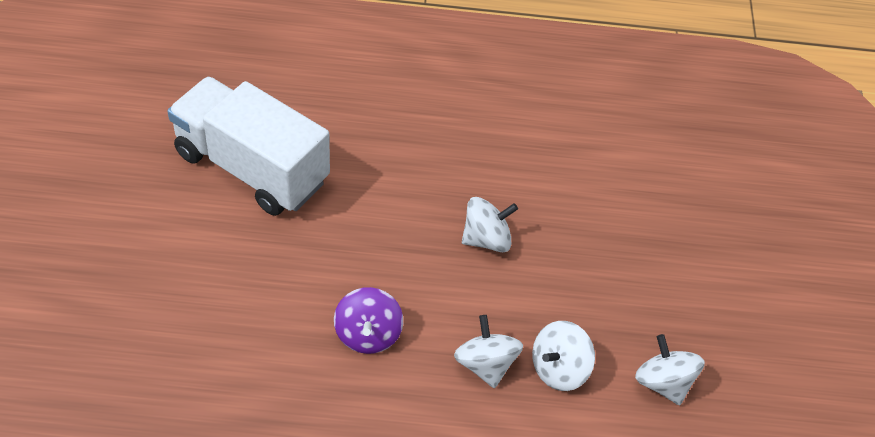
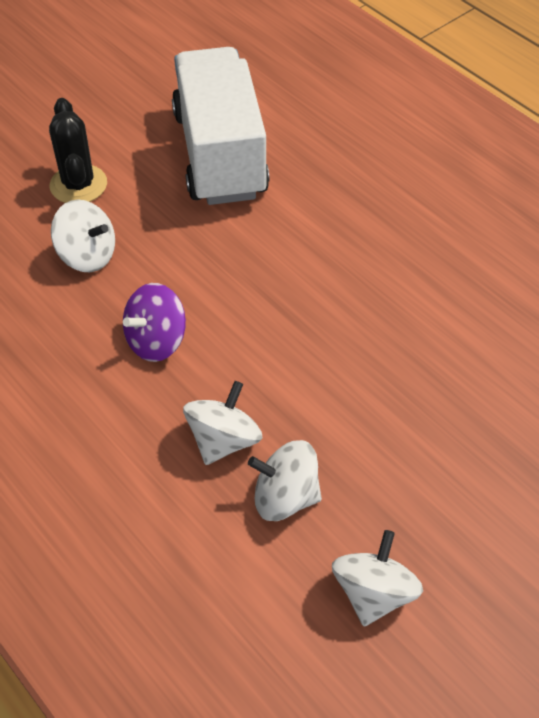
camera: 50 degrees right, 0 degrees up
white spinning top [462,197,518,252] -> white spinning top moved to [51,199,115,272]
none -> black cactus [49,98,107,203]

